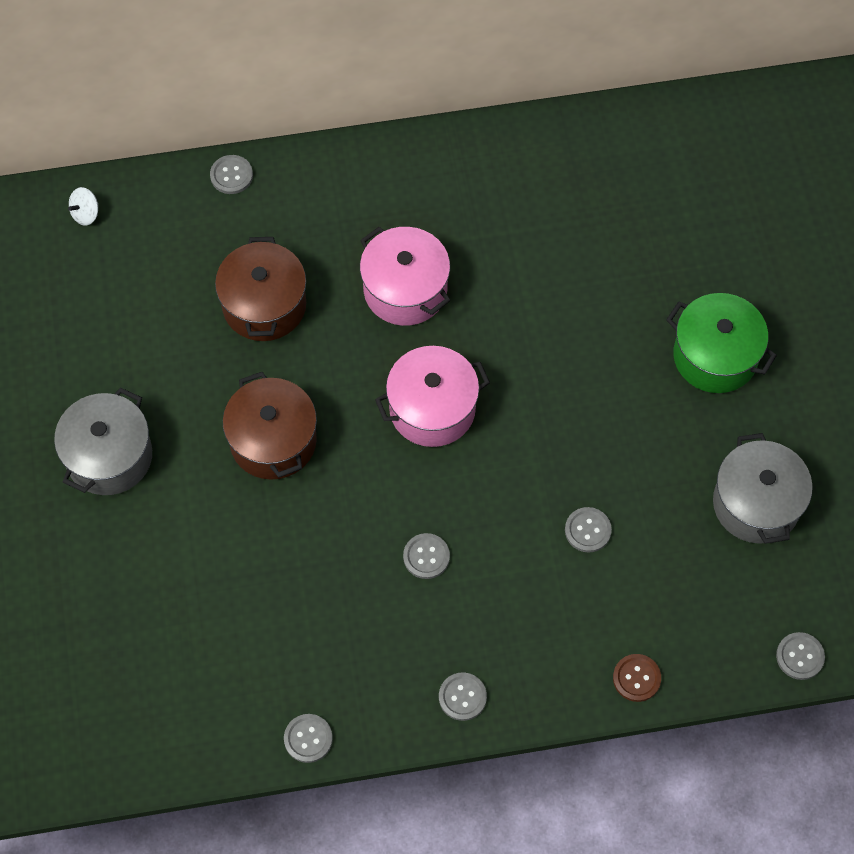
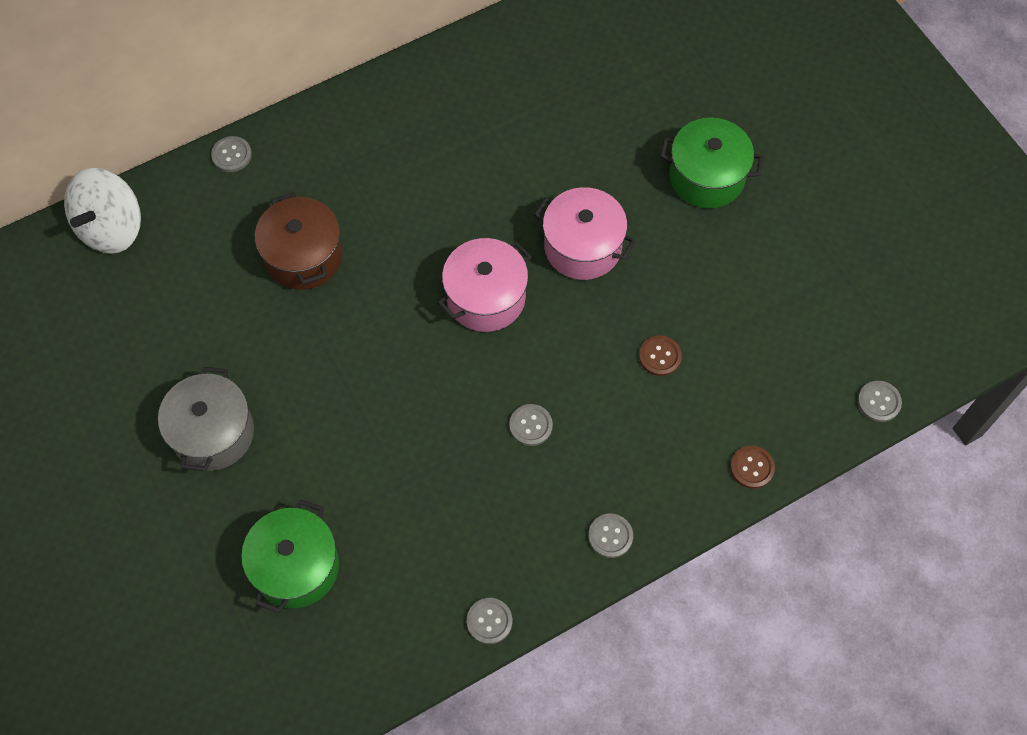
camera: 20 degrees left, 0 degrees up
white spinning top [68,187,98,226] -> white spinning top [64,168,141,254], size x2.41
brown pot [223,372,317,480] -> none
pink pot [360,227,450,326] -> pink pot moved to [534,187,636,280]
grey button [565,507,612,552] -> brown button [639,336,682,376]
grey pot [713,433,813,544] -> none
none -> green pot [241,499,339,613]

